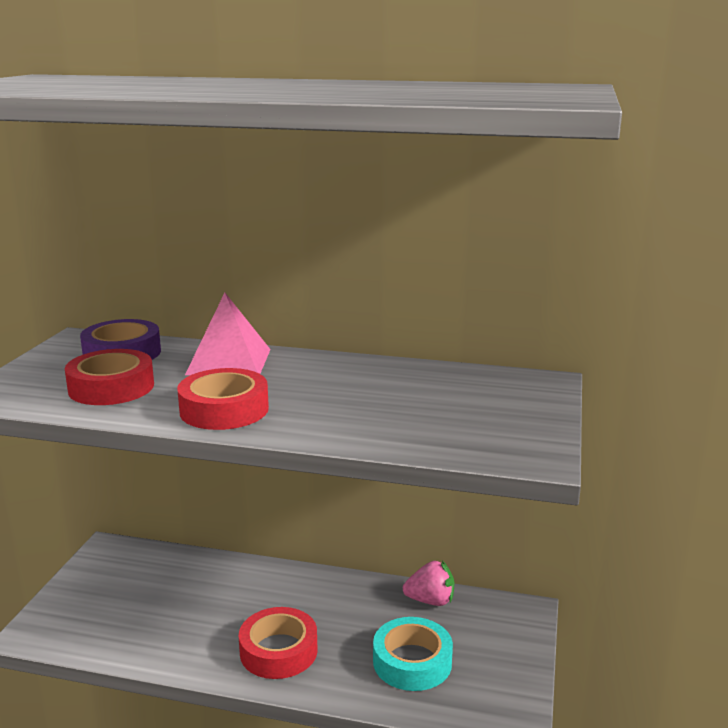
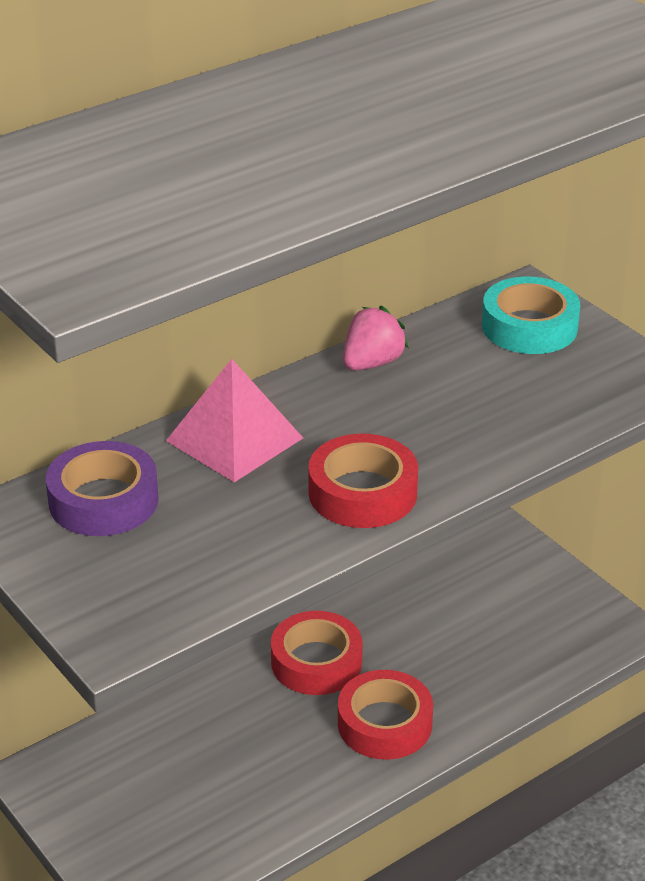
camera: 50 degrees left, 15 degrees up
red tape [65,349,154,405] -> red tape moved to [271,611,363,695]
turquoise tape [373,617,453,691] -> turquoise tape moved to [482,276,580,354]
pink strawberry [403,561,454,606] -> pink strawberry moved to [343,306,409,371]

